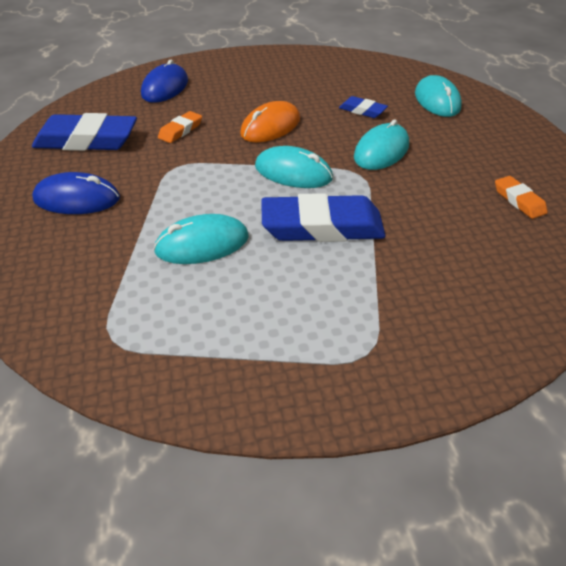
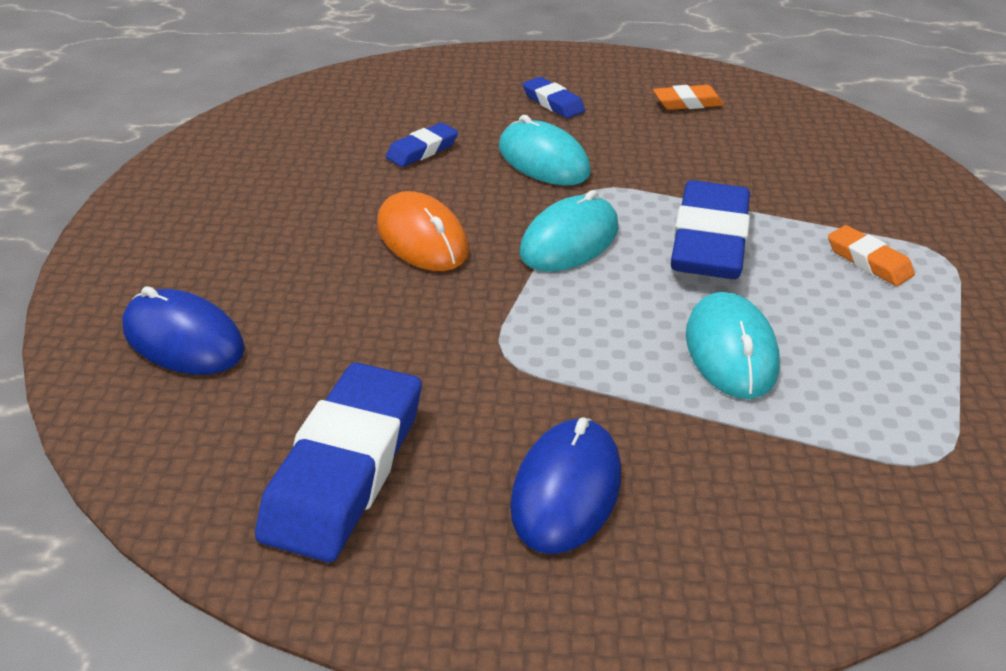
camera: 75 degrees left, 5 degrees down
orange eraser [158,111,202,143] -> orange eraser moved to [828,225,915,286]
turquoise mouse [415,75,462,117] -> none
none -> blue eraser [523,77,585,118]

